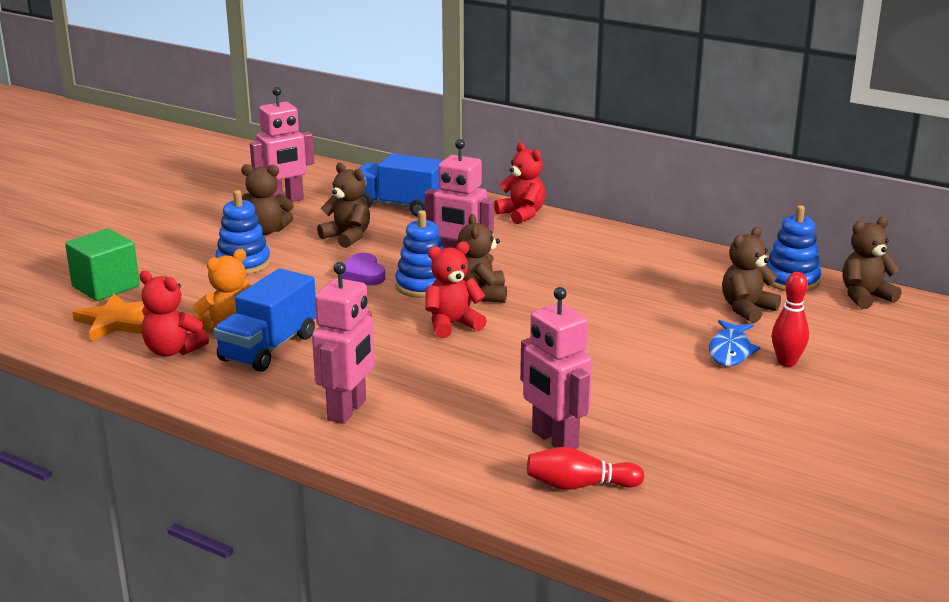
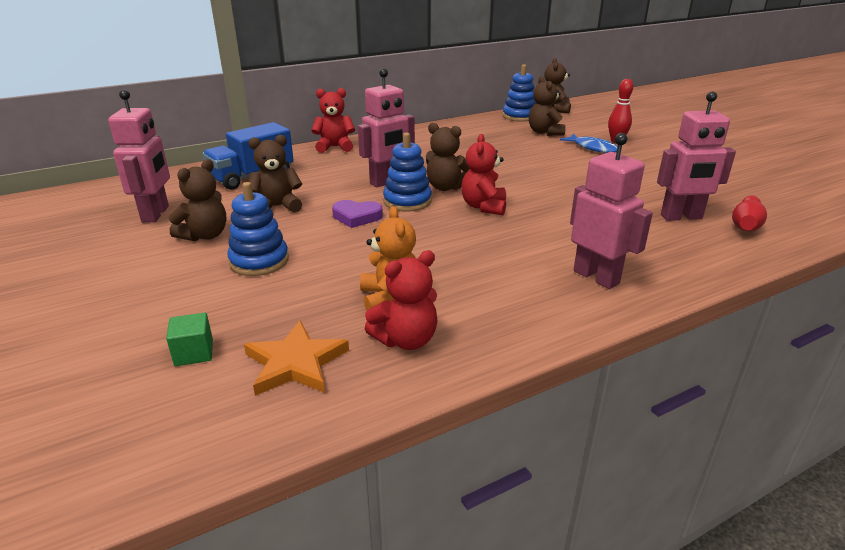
camera: 60 degrees left, 5 degrees up
green cube [65,229,140,301] -> green cube [166,313,213,366], size x0.55
blue truck [214,268,316,372] -> none

